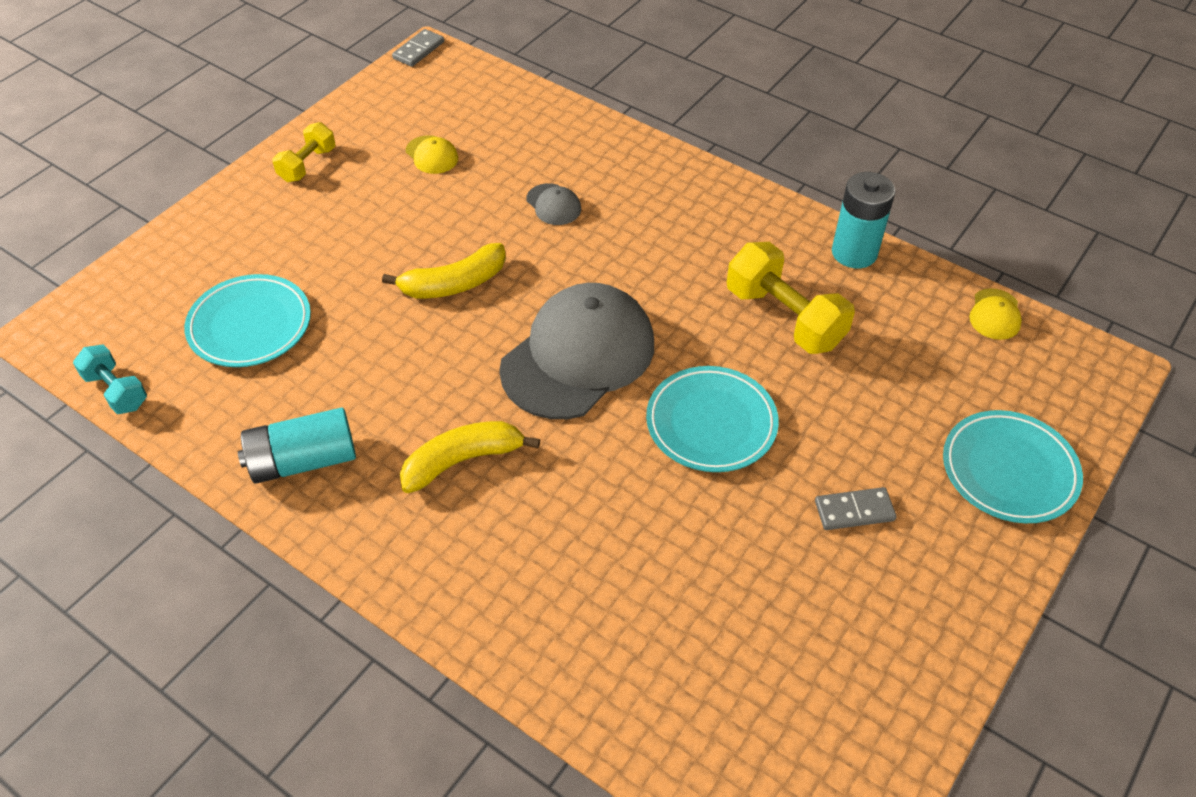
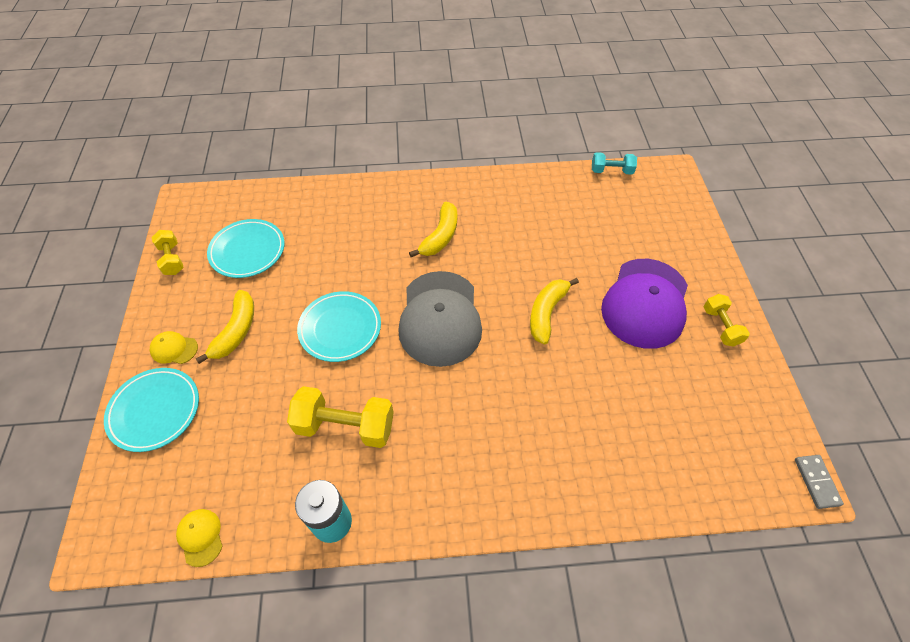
camera: 140 degrees right, 5 degrees up
turquoise plate [184,274,311,367] -> turquoise plate moved to [207,219,285,278]
turquoise battery [238,407,356,484] -> none
yellow cap [406,135,458,174] -> yellow cap moved to [150,331,198,364]
grey cap [526,183,581,225] -> none
grey domino [815,487,896,530] -> yellow banana [196,290,254,364]
none -> yellow dumbbell [151,230,184,275]
none -> purple cap [601,259,688,349]

